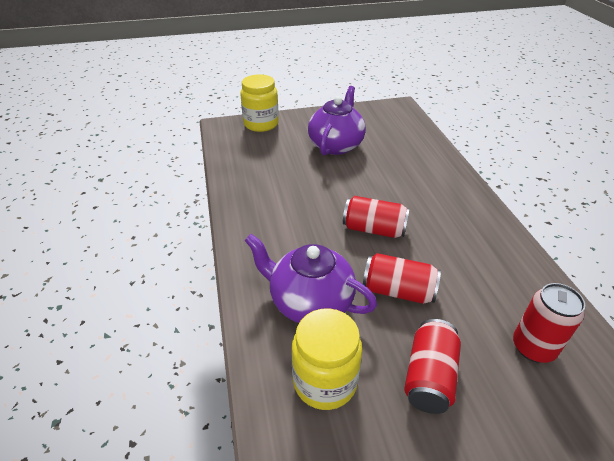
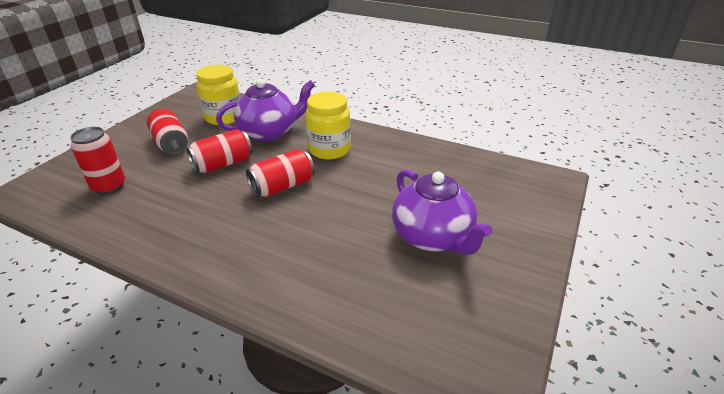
camera: 130 degrees right, 5 degrees down
yellow jar [240,74,279,132] -> yellow jar moved to [305,92,351,160]

